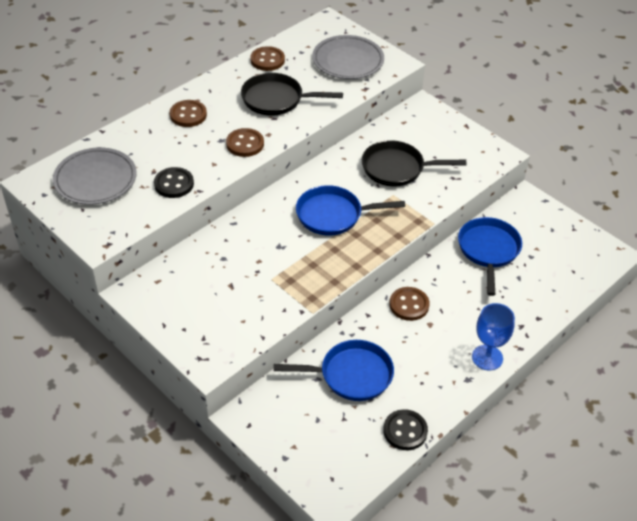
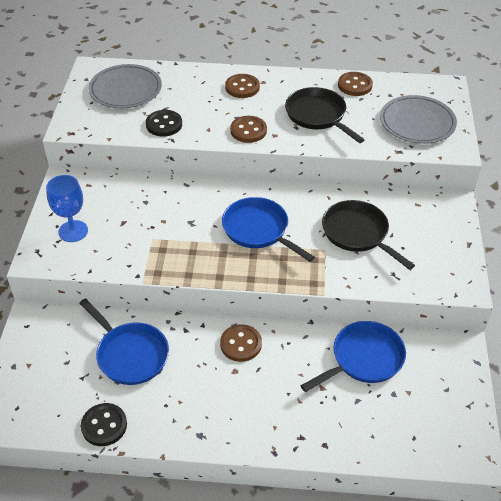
camera: 50 degrees right, 0 degrees up
blue goblet [472,303,515,371] -> blue goblet moved to [46,175,88,242]

